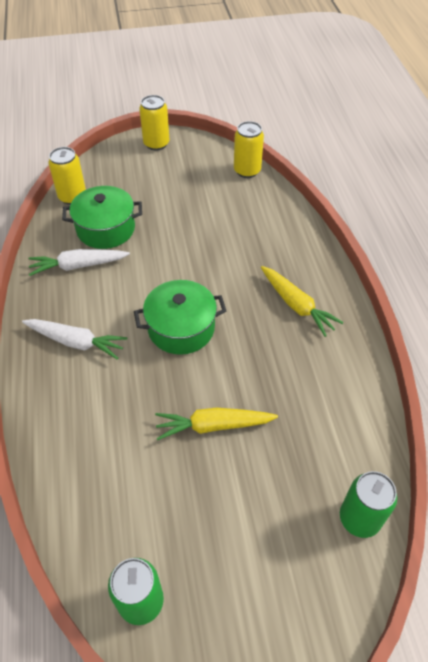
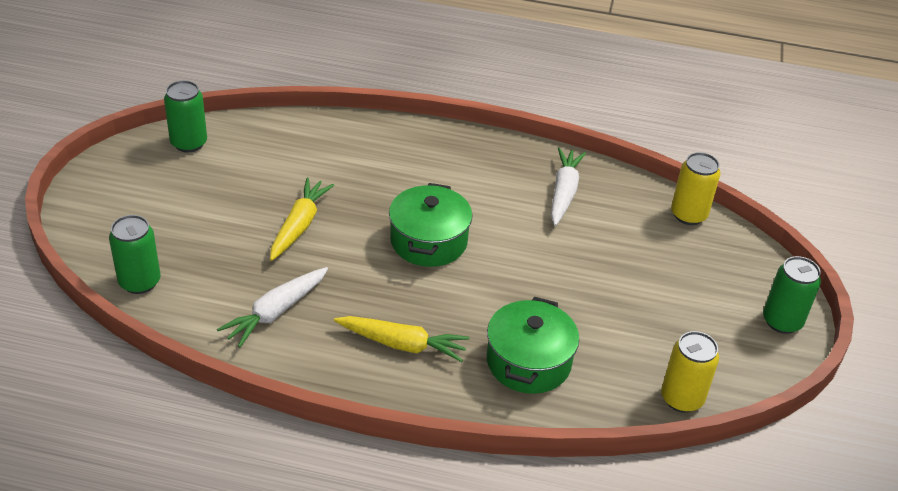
camera: 110 degrees right, 10 degrees down
white carrot [22,319,128,360] -> white carrot moved to [217,267,328,347]
green pot [62,186,142,249] -> green pot moved to [487,296,579,394]
yellow can [139,95,169,151] -> green can [763,256,821,334]
yellow carrot [261,266,344,337] -> yellow carrot turned 150 degrees counterclockwise [334,316,470,362]

